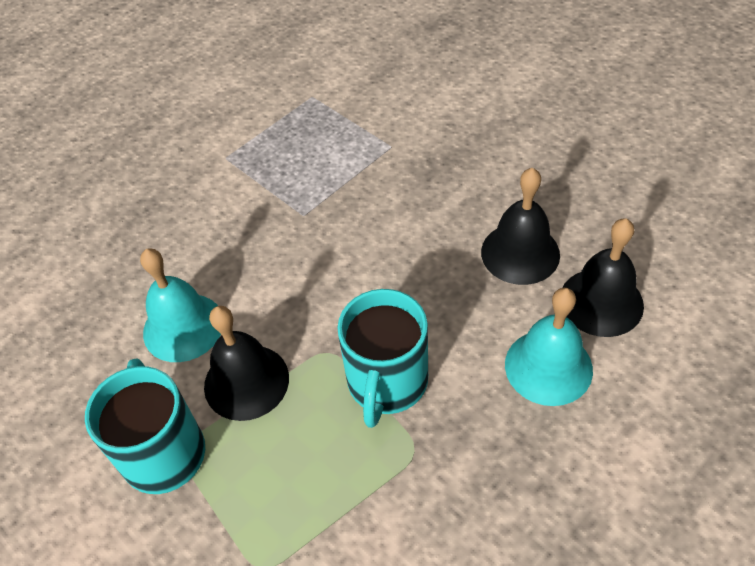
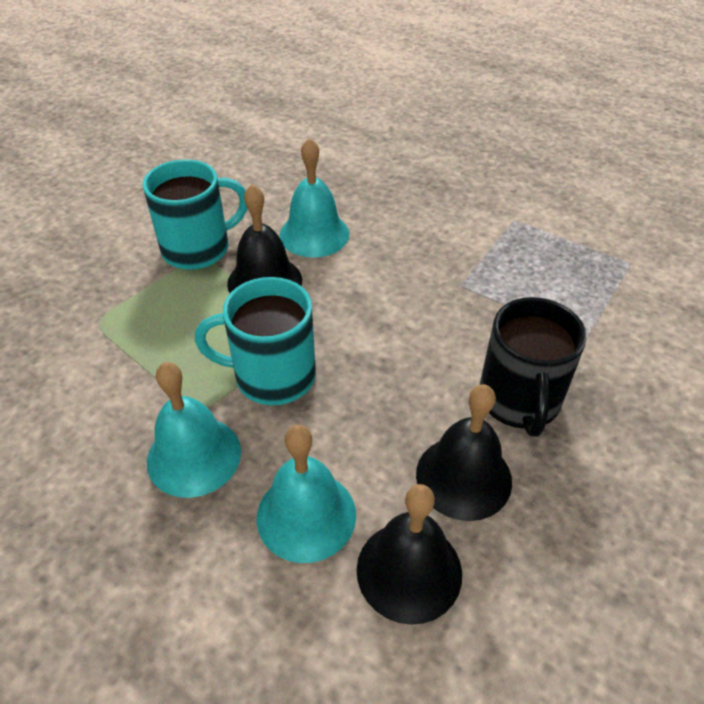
camera: 75 degrees right, 5 degrees down
none -> turquoise bell [147,362,241,498]
none -> black mug [480,297,587,436]

